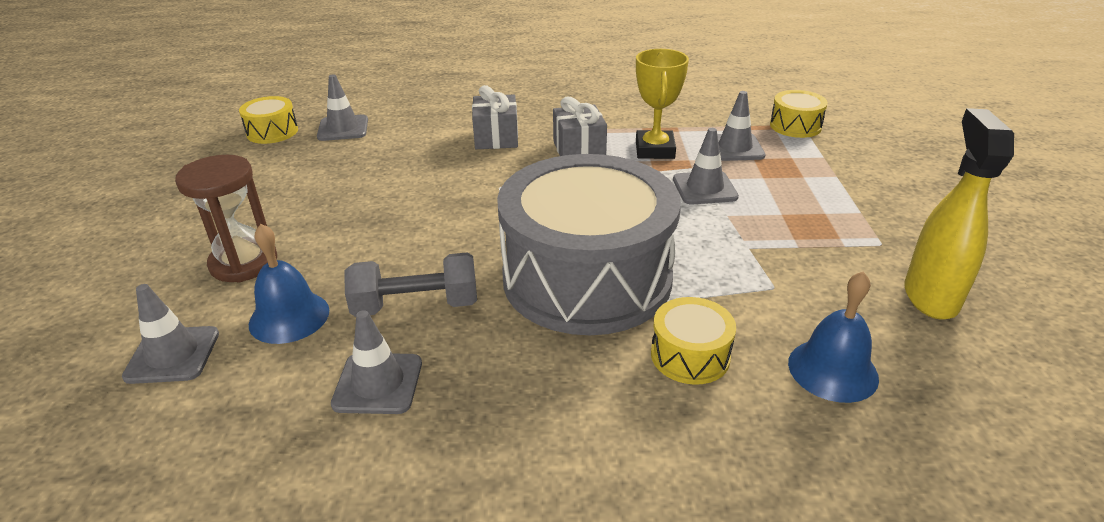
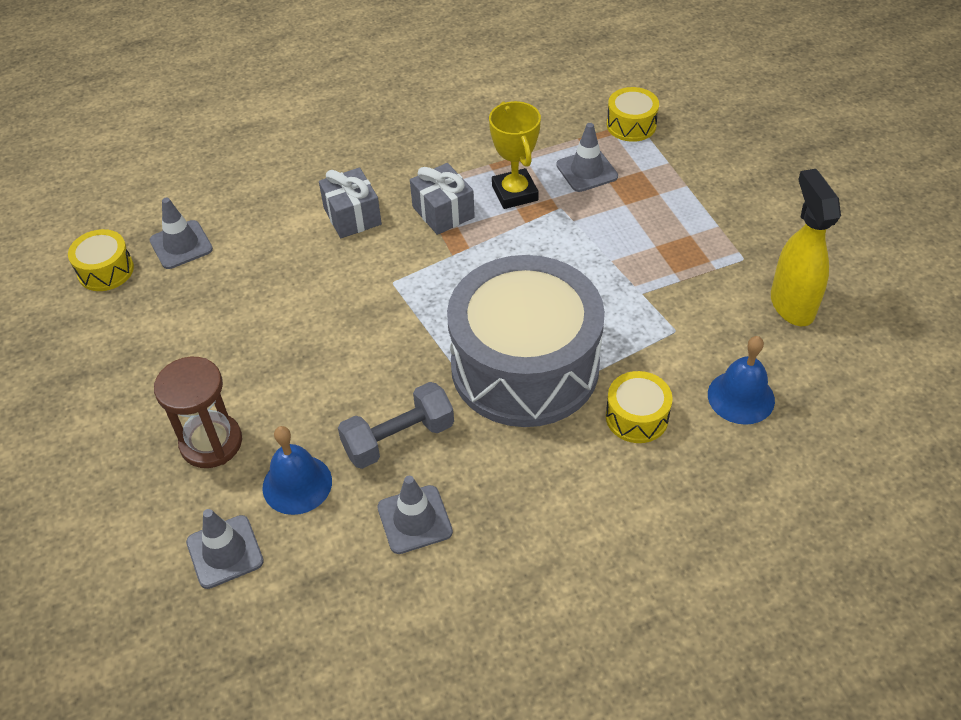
camera: 20 degrees left, 15 degrees up
grey traffic cone [673,128,739,204] -> none

